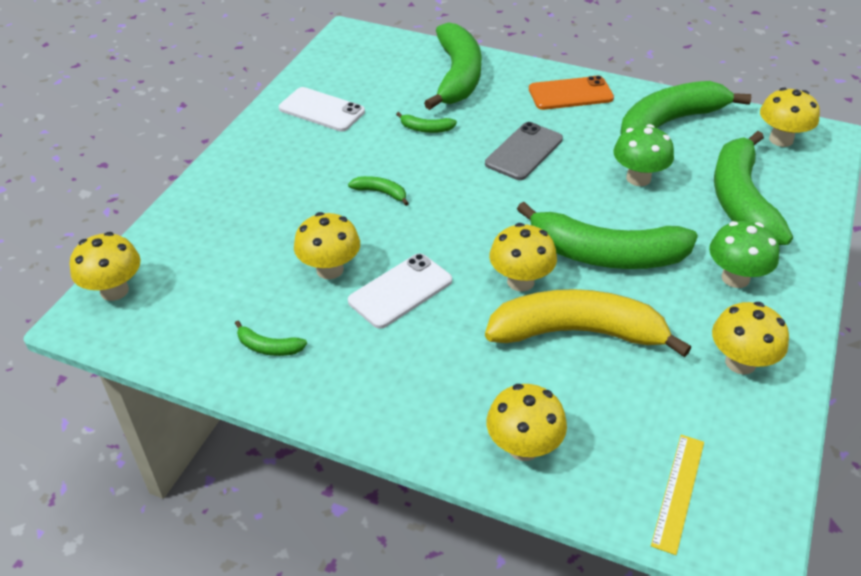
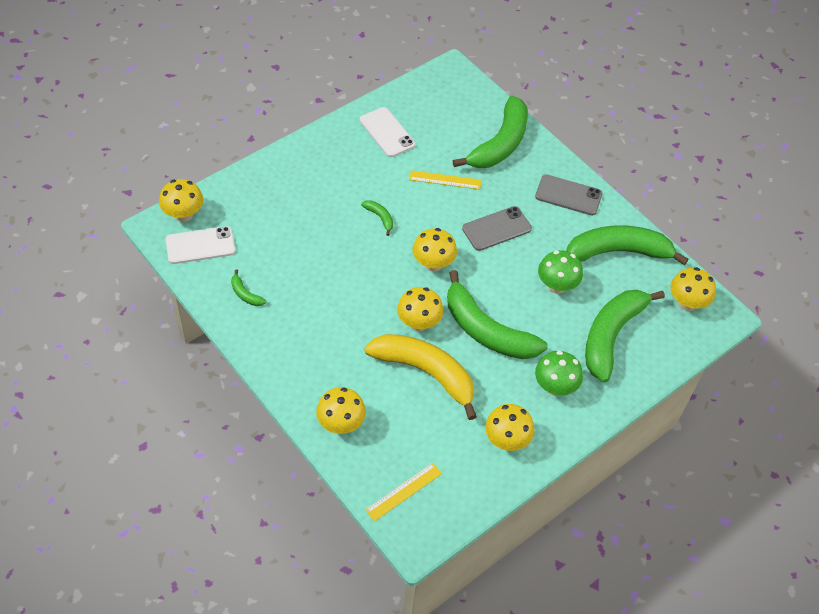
camera: 25 degrees right, 10 degrees up
yellow mushroom [294,212,360,279] -> yellow mushroom moved to [413,228,457,272]
white phone [348,253,452,329] -> white phone moved to [166,226,236,264]
green banana [396,112,457,133] -> yellow ruler [409,170,481,190]
orange phone [529,76,614,110] -> grey phone [535,174,603,216]

